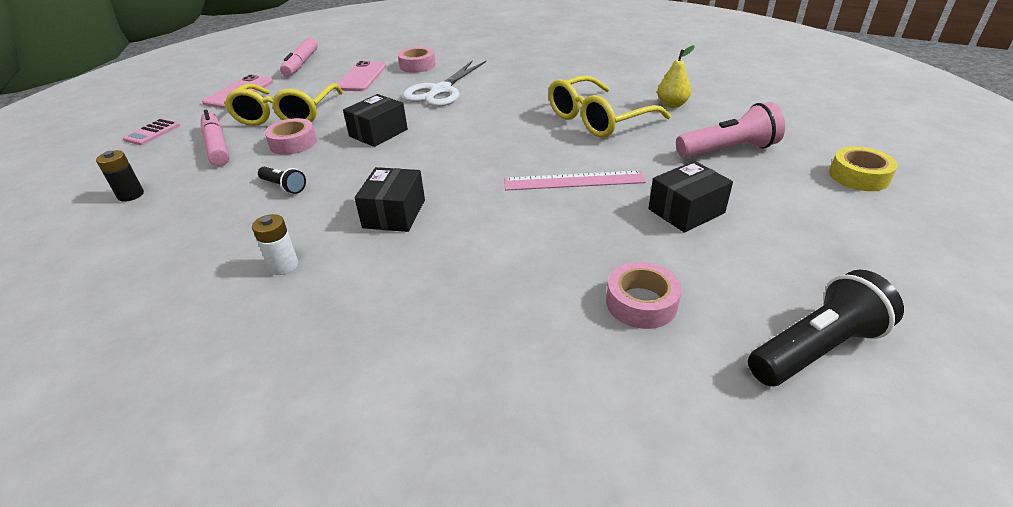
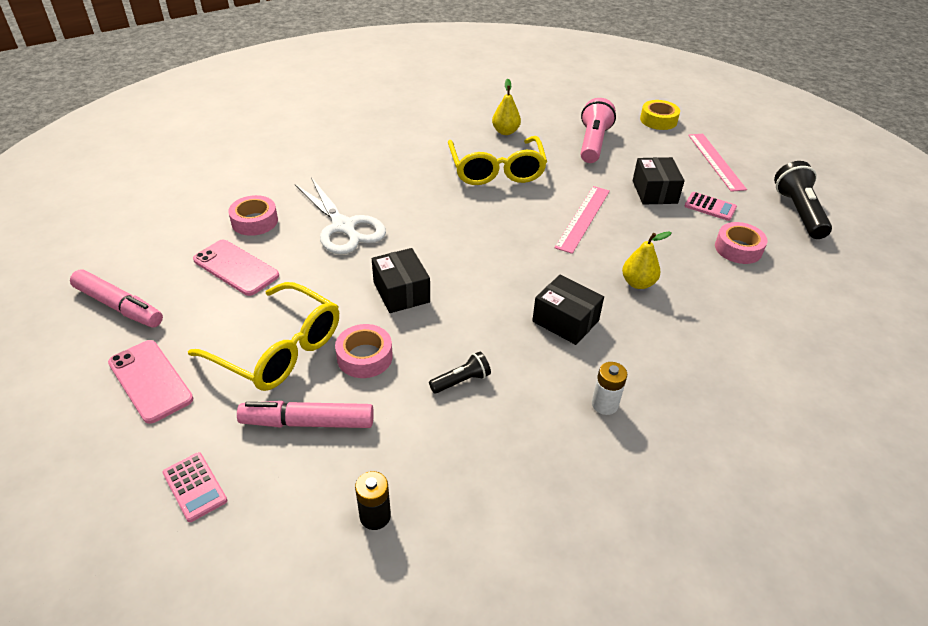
camera: 65 degrees left, 5 degrees up
none -> yellow pear [622,231,672,289]
none -> pink calculator [685,192,737,221]
none -> pink ruler [688,134,747,192]

